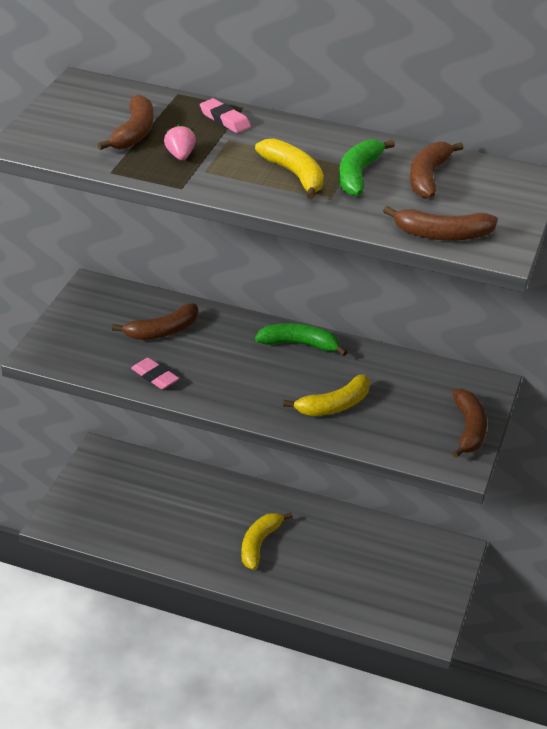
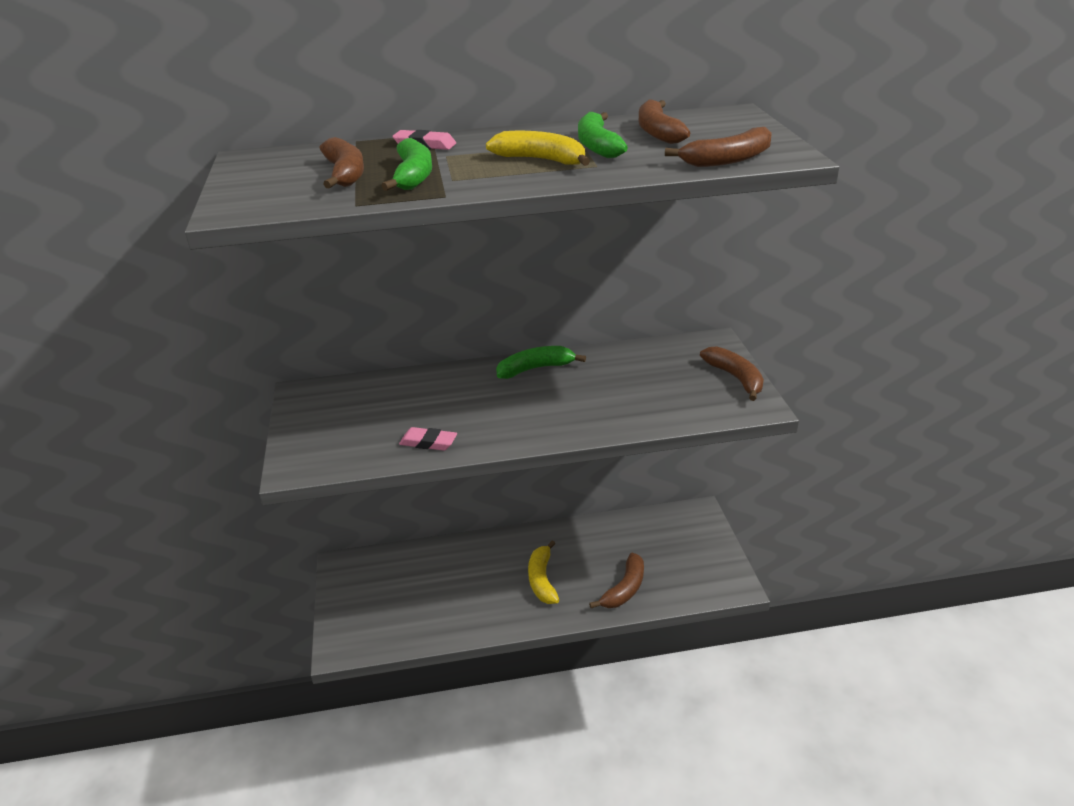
camera: 25 degrees left, 5 degrees down
brown banana [112,303,198,340] -> brown banana moved to [589,553,644,608]
pink strawberry [164,124,196,160] -> green banana [381,138,432,191]
yellow banana [283,374,370,416] -> none

